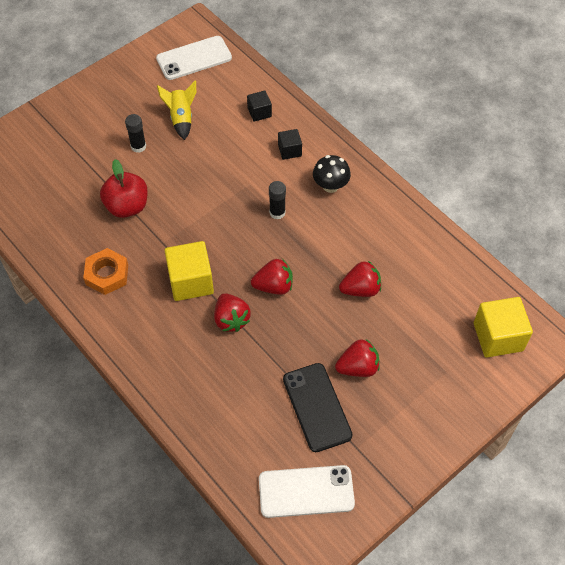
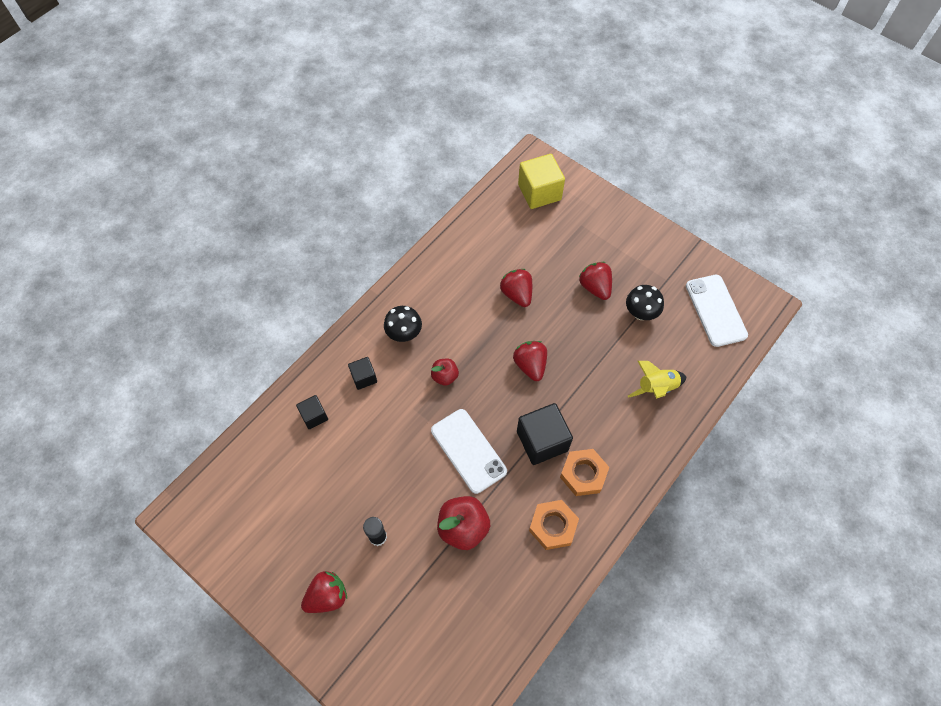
camera: 100 degrees left, 5 degrees up
white phone [156,36,232,80] -> white phone moved to [431,409,507,494]
yellow rocket [157,80,196,140] -> yellow rocket moved to [628,361,686,399]
yellow cube [164,241,214,301] -> black cube [517,403,573,465]
red strawberry [214,293,251,332] -> red strawberry moved to [301,571,347,613]
black glue stick [269,181,286,220] -> red apple [431,358,459,386]
black phone [283,363,353,452] -> black mushroom [626,285,664,320]
none -> orange nut [560,449,609,496]

